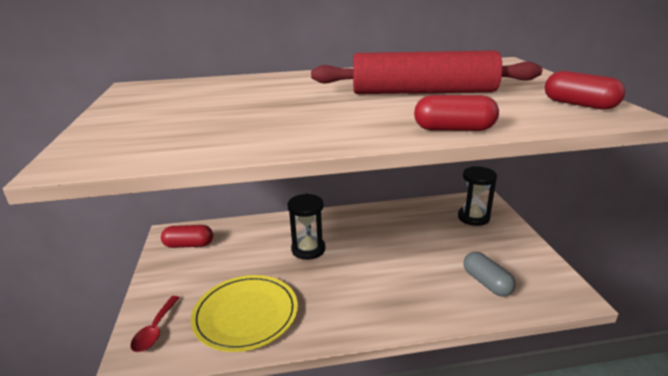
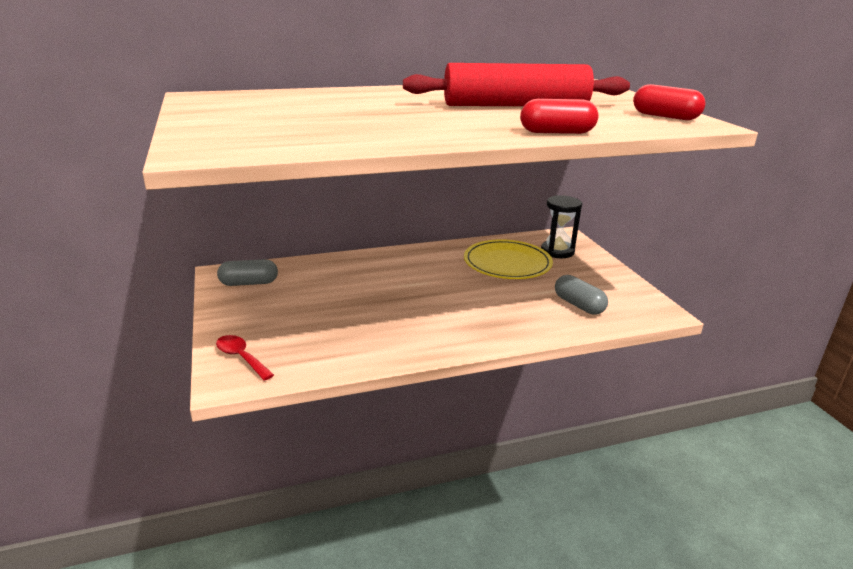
camera: 10 degrees left, 0 degrees up
red spoon [130,296,180,352] -> red spoon turned 135 degrees clockwise [216,335,274,381]
red capsule [161,225,213,248] -> grey capsule [217,259,278,286]
yellow plate [191,275,298,352] -> yellow plate moved to [464,239,553,279]
black hourglass [287,194,325,260] -> none

